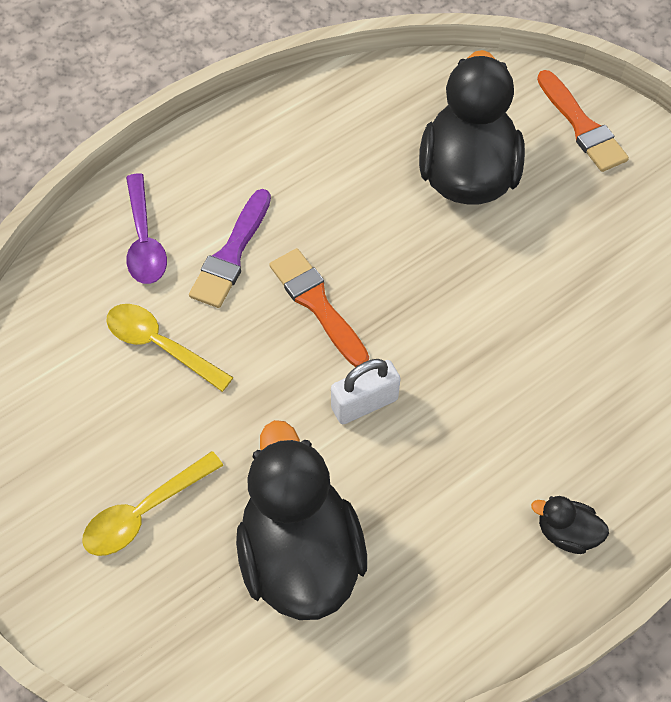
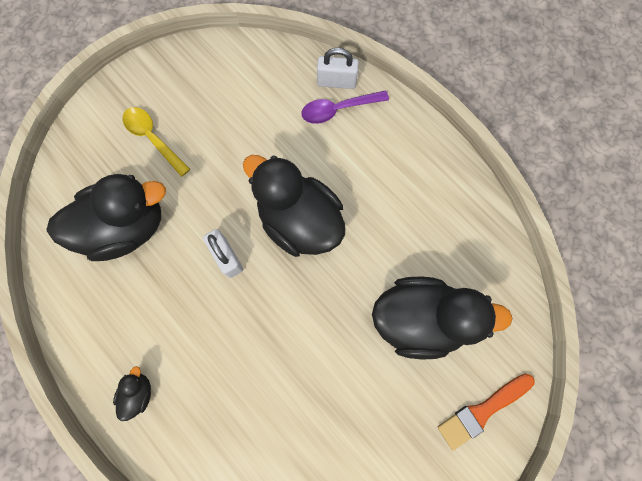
camera: 85 degrees right, 15 degrees up
yellow spoon [106,304,233,392] -> none
purple brush [189,189,271,308] -> none
orange brush [269,248,369,367] -> black duck [243,155,345,257]
none -> white padlock [317,48,359,89]

